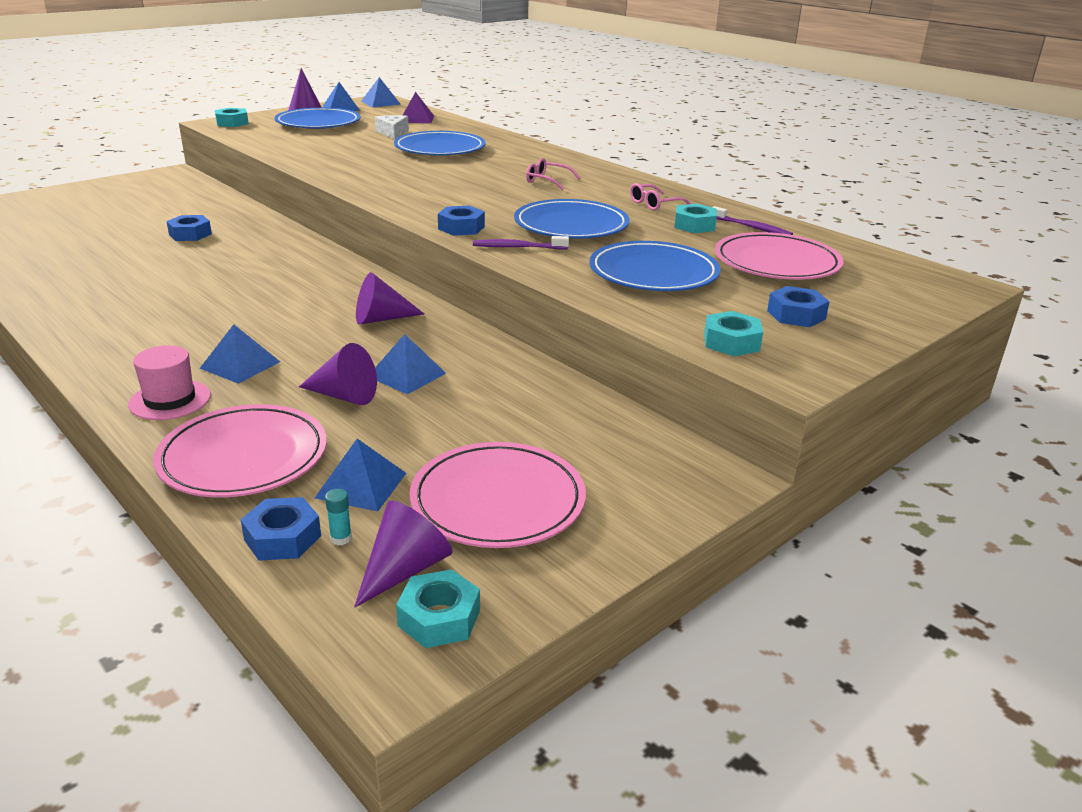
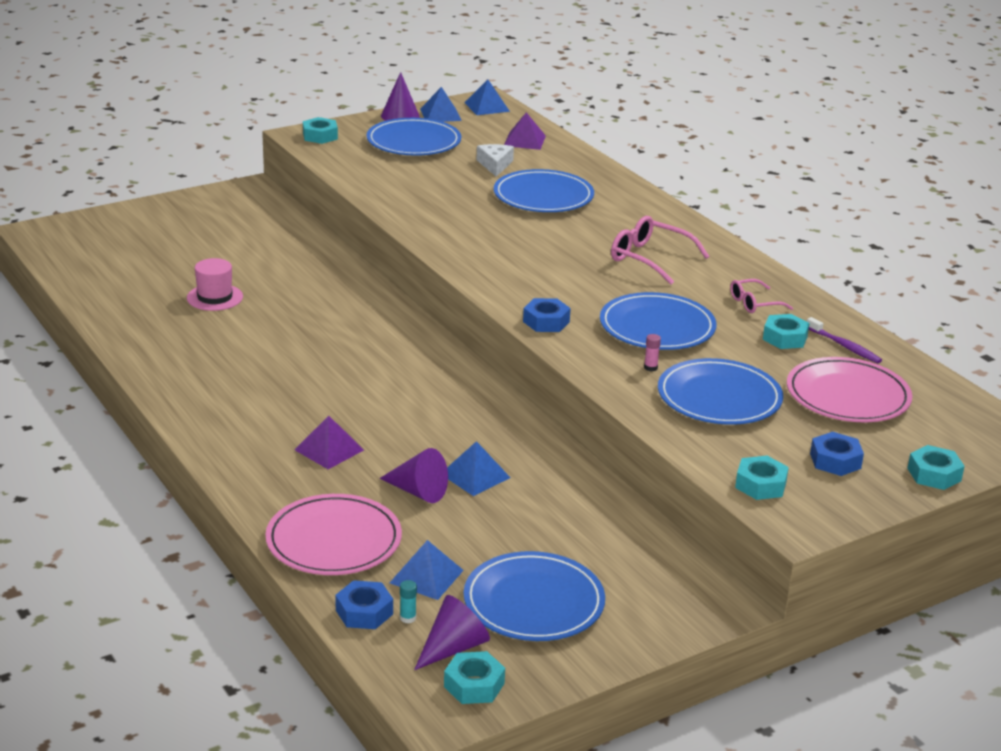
camera: 10 degrees right, 0 degrees up
pink hat [128,345,211,420] -> pink hat moved to [187,258,243,311]
blue nut [166,215,212,241] -> none
blue pyramid [200,324,280,384] -> purple pyramid [295,416,364,469]
purple cone [356,272,424,324] -> none
pink plate [410,442,586,548] -> blue plate [464,551,605,641]
purple toothbrush [473,236,569,249] -> none
pink glasses [526,158,580,190] -> pink glasses [611,216,709,285], size x1.62
none -> pink glue stick [644,334,661,371]
none -> turquoise nut [907,445,965,490]

